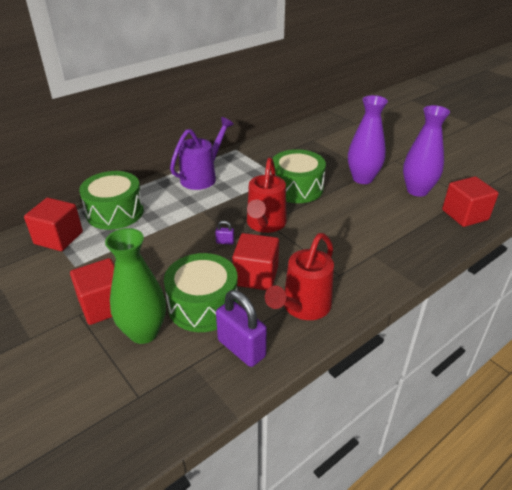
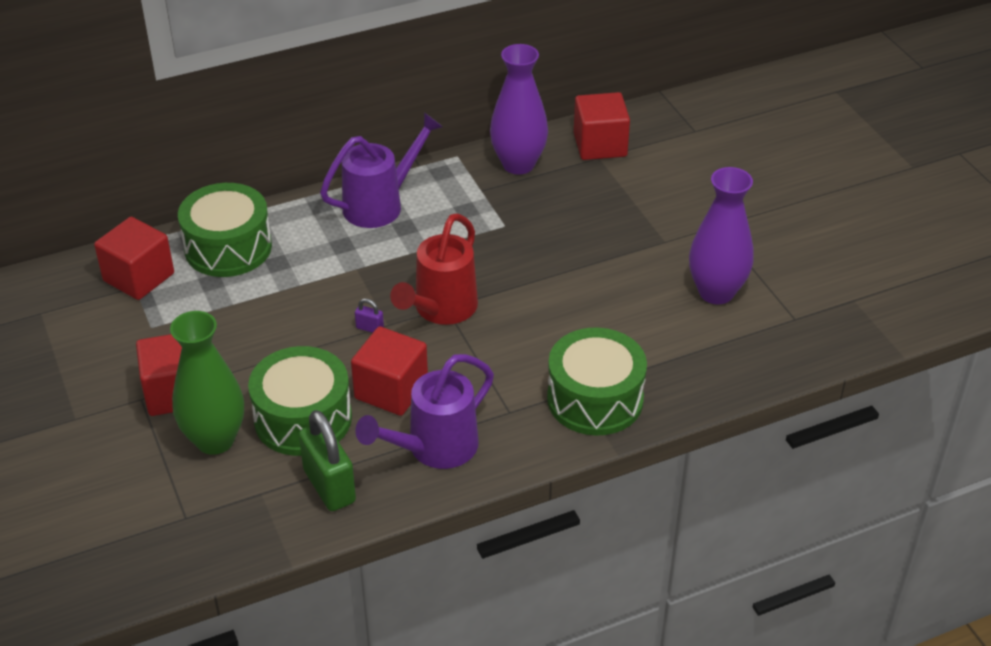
camera: 15 degrees right, 5 degrees up
purple padlock [216,290,267,367] -> green padlock [299,410,356,511]
red watering can [265,233,334,320] -> purple watering can [355,354,494,469]
green drum [272,149,326,203] -> green drum moved to [547,328,647,435]
purple vase [348,95,388,184] -> purple vase moved to [490,44,548,175]
red cube [442,176,499,227] -> red cube moved to [574,92,630,160]

